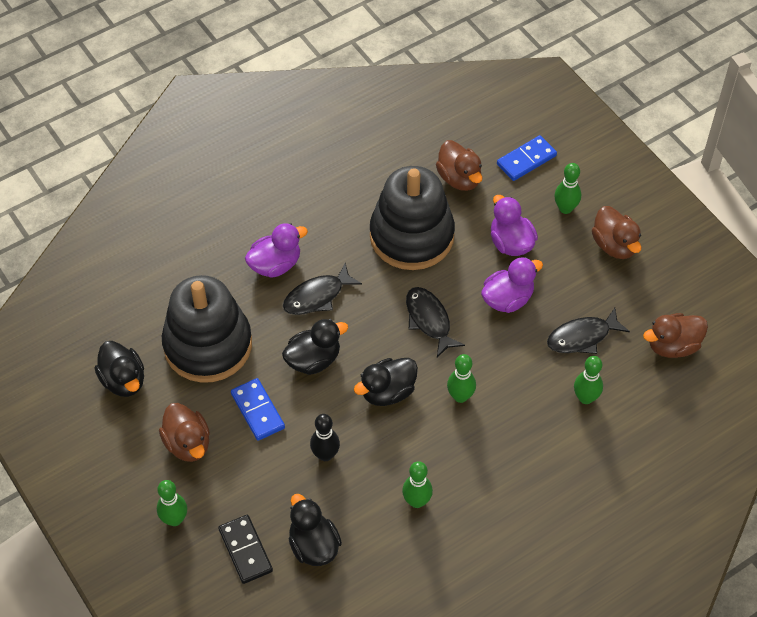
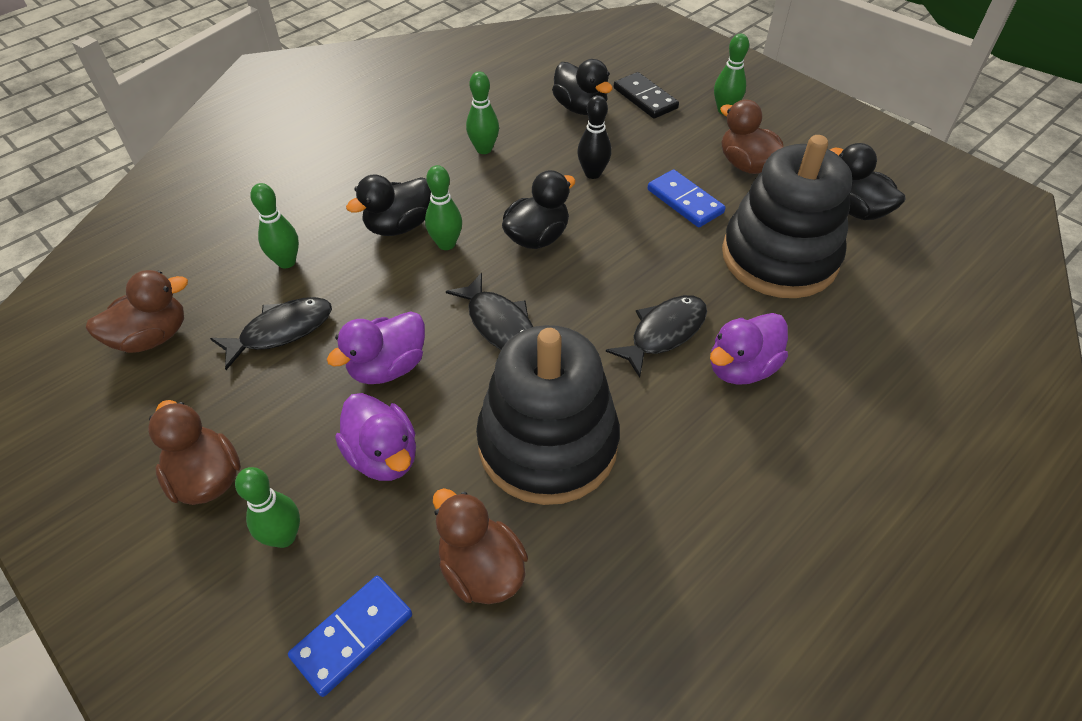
camera: 170 degrees right, 5 degrees down
black duck [282,319,348,375] -> black duck moved to [346,174,431,236]

